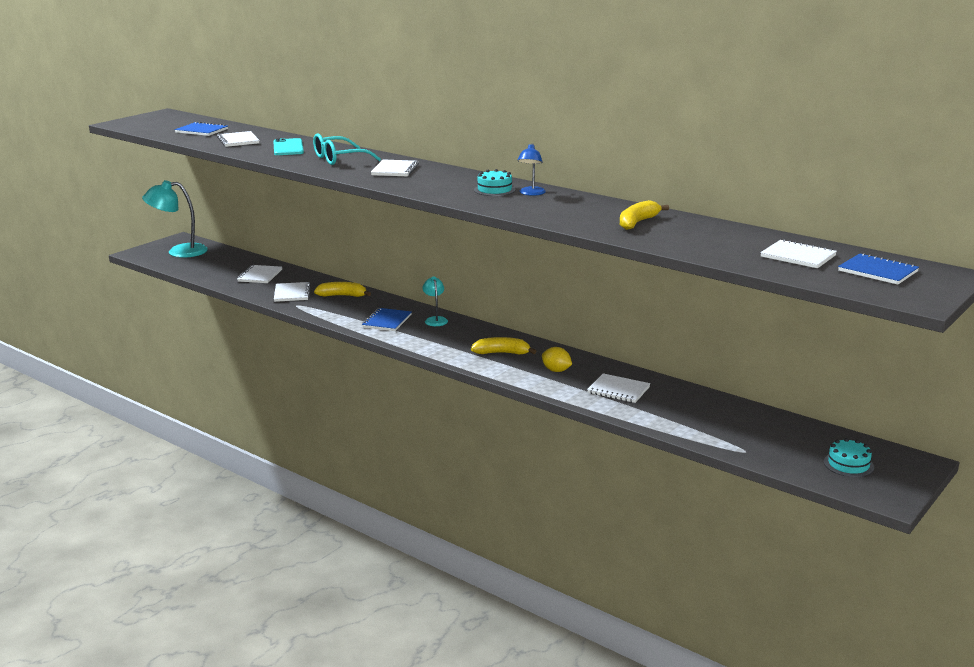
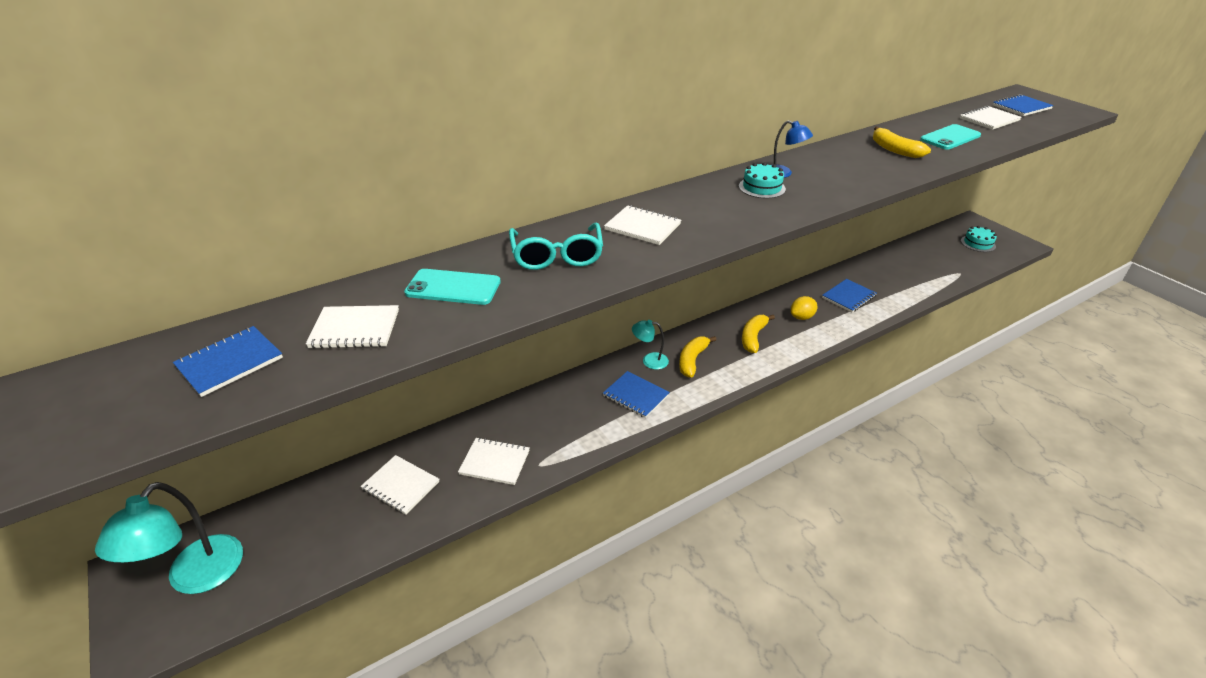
camera: 70 degrees left, 15 degrees up
yellow banana [314,282,371,297] -> yellow banana moved to [679,336,717,378]
white notebook [587,373,650,403] -> blue notebook [822,279,877,312]
none -> turquoise phone [920,124,981,150]

